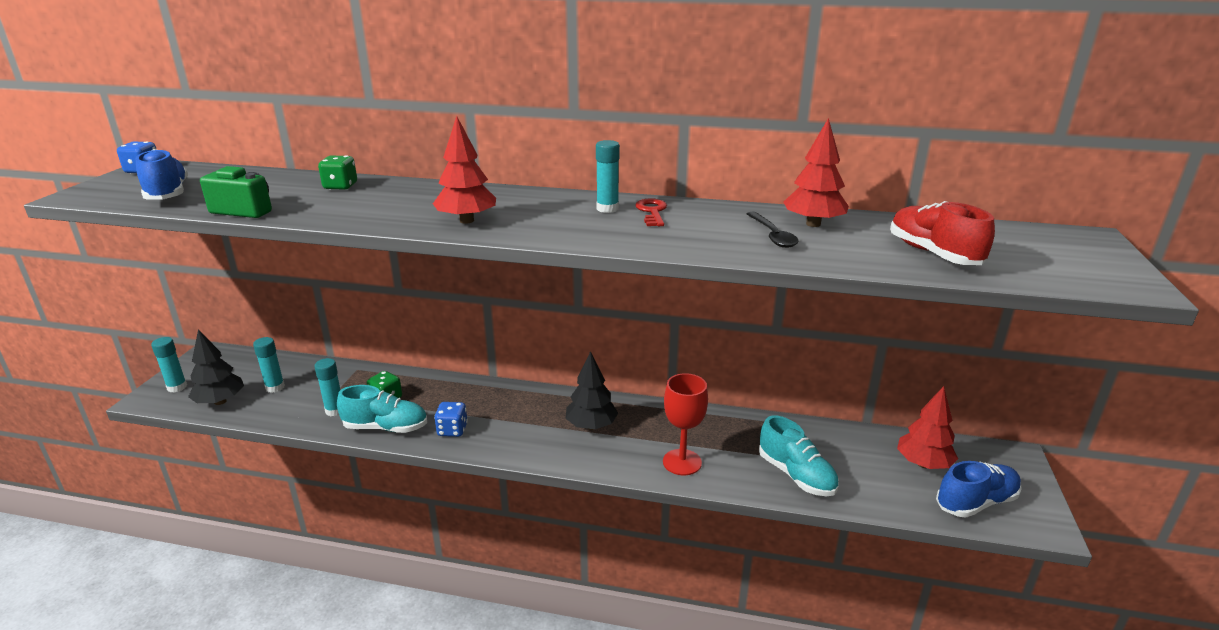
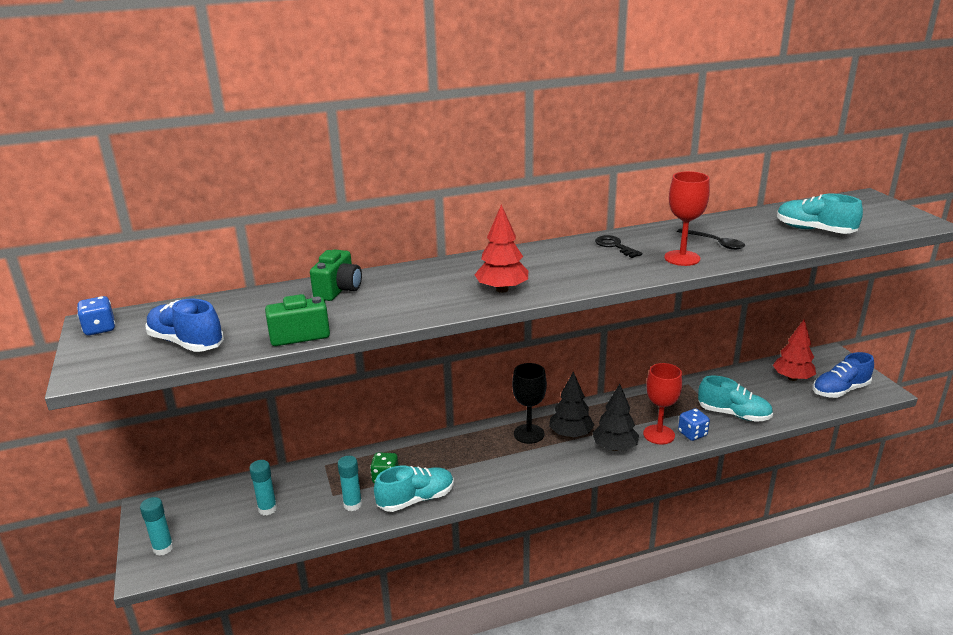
camera: 30 degrees left, 0 degrees up
black tree [188,329,244,405] -> black tree moved to [593,384,639,451]
green dice [318,155,357,190] -> green camera [310,249,362,301]
blue dice [434,402,468,437] -> blue dice moved to [678,409,710,441]
turquoise glue stick [596,140,620,213] -> none
red key [635,198,667,226] -> black key [595,235,642,258]
red tree [783,118,849,227] -> none
red shoe [890,201,995,265] -> turquoise shoe [777,194,863,234]
blue shoe [936,461,1022,518] -> blue shoe turned 150 degrees counterclockwise [813,352,874,398]
none -> black goblet [512,363,547,444]
none -> red goblet [664,171,710,266]

